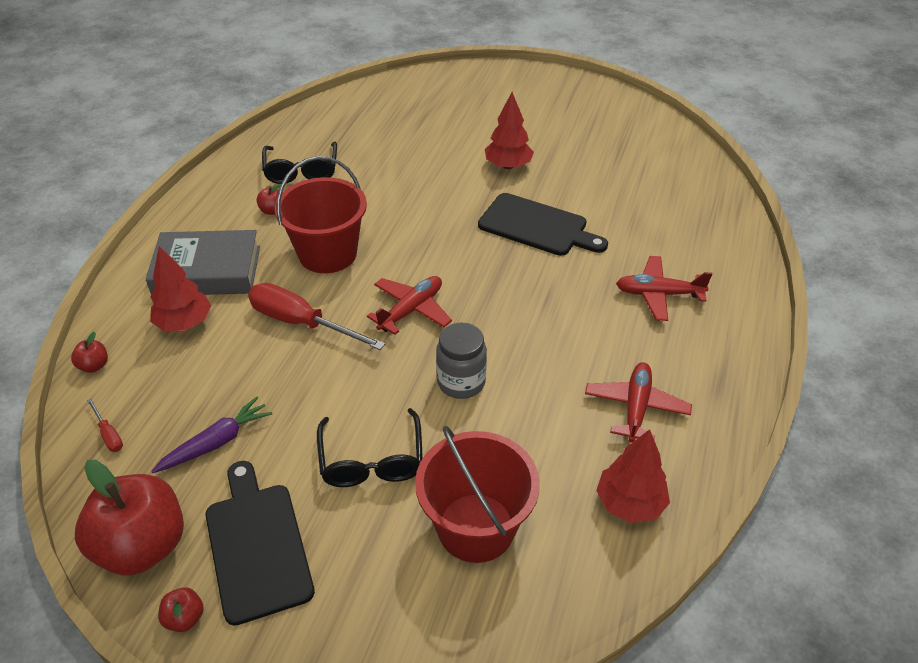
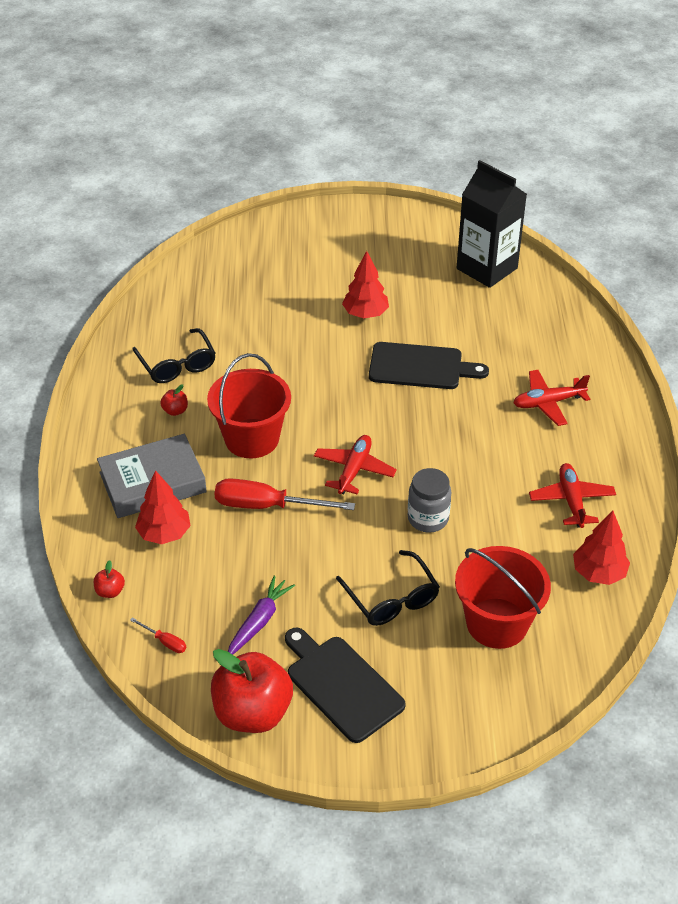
camera: 20 degrees left, 0 degrees up
red apple [158,587,204,632] -> none
none -> black carton [457,160,527,288]

